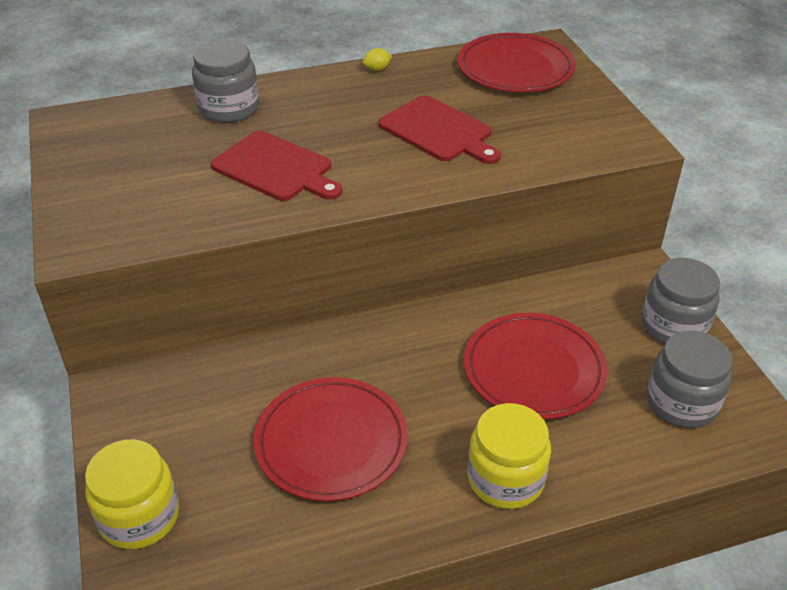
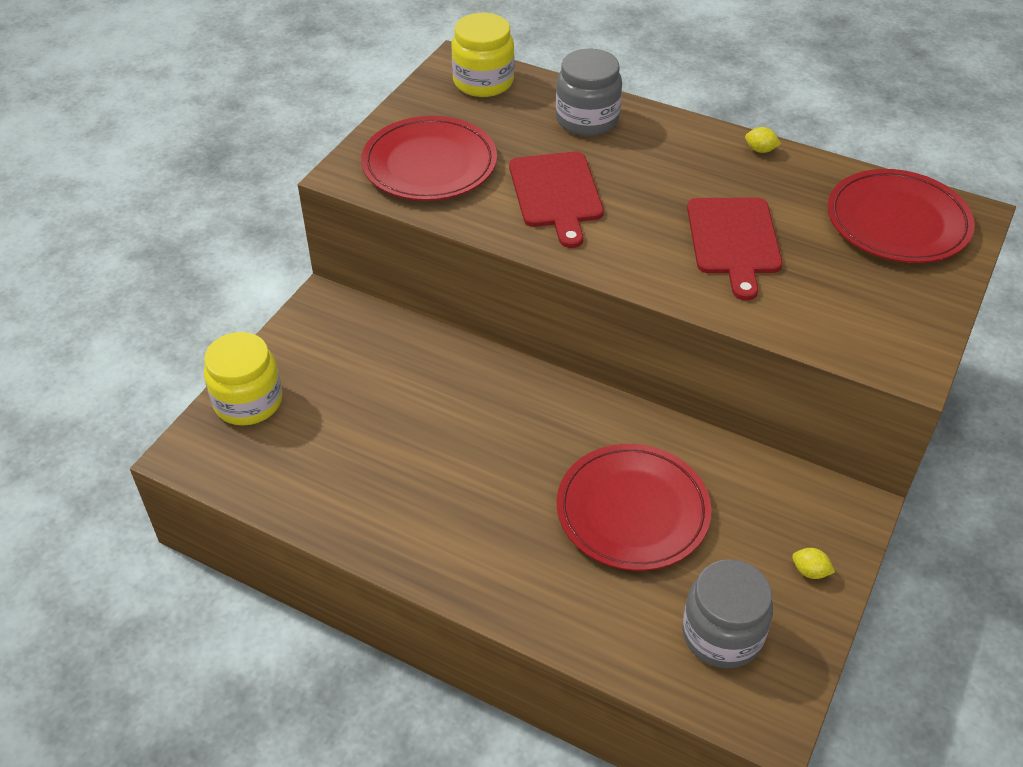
camera: 45 degrees right, 5 degrees up
red plate [254,377,408,501] -> red plate moved to [361,116,497,201]
yellow jar [468,403,551,509] -> yellow jar moved to [451,13,514,97]
grey jar [642,258,720,344] -> yellow lemon [792,548,835,579]

